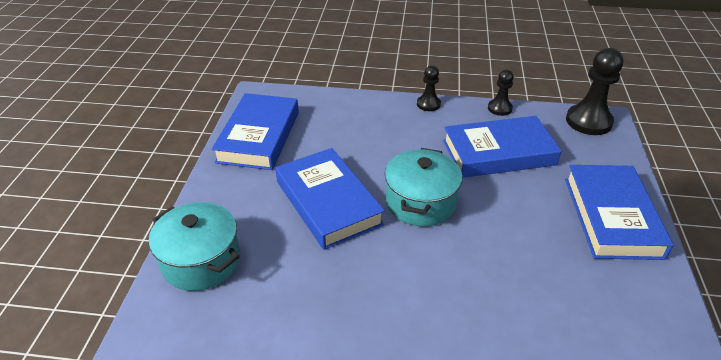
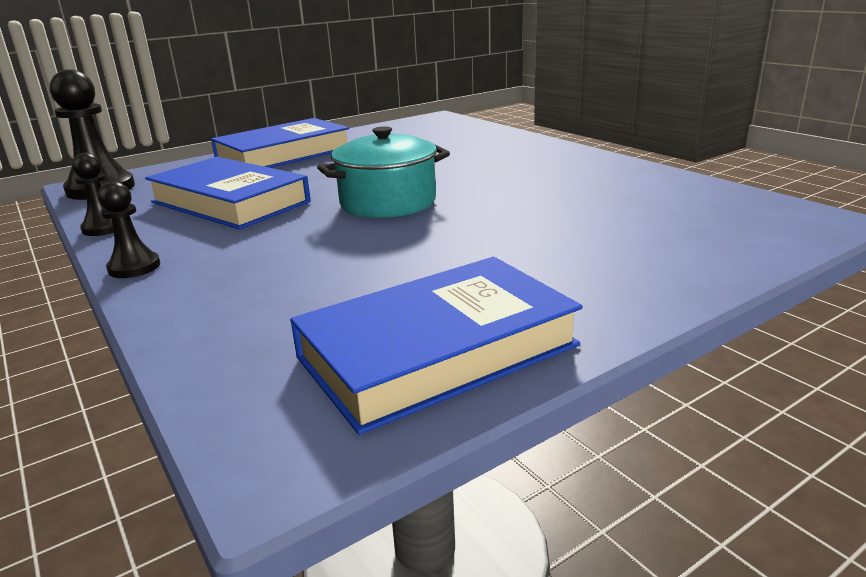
camera: 130 degrees left, 15 degrees down
turquoise pot [149,202,240,291] -> none
blue book [275,148,385,250] -> none

